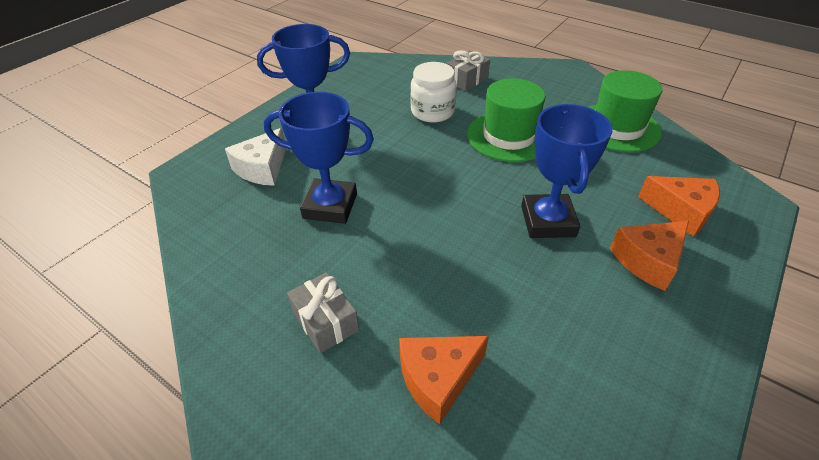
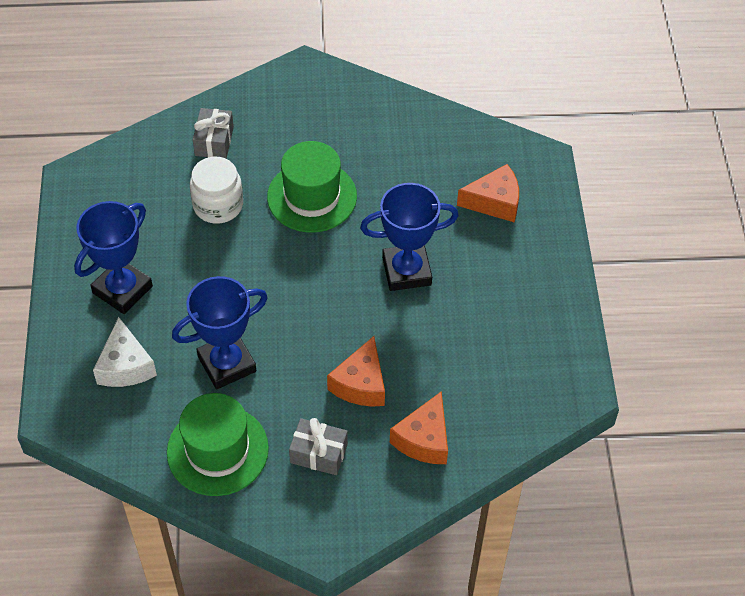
camera: 40 degrees left, 10 degrees up
blue trophy [521,104,613,238] -> blue trophy turned 60 degrees counterclockwise [360,183,459,291]
green hat [588,70,662,152] -> green hat moved to [167,393,269,496]
orange cheese [610,221,689,291] -> orange cheese moved to [327,336,385,407]

